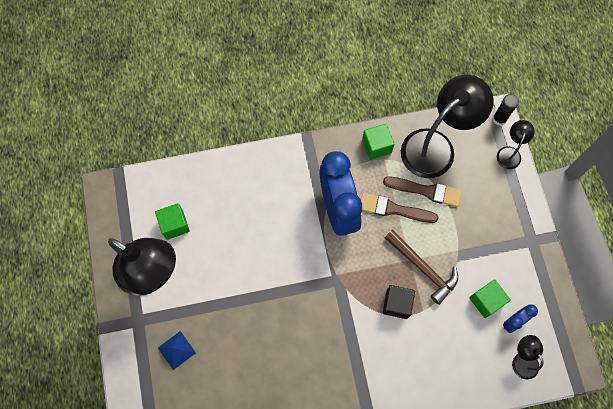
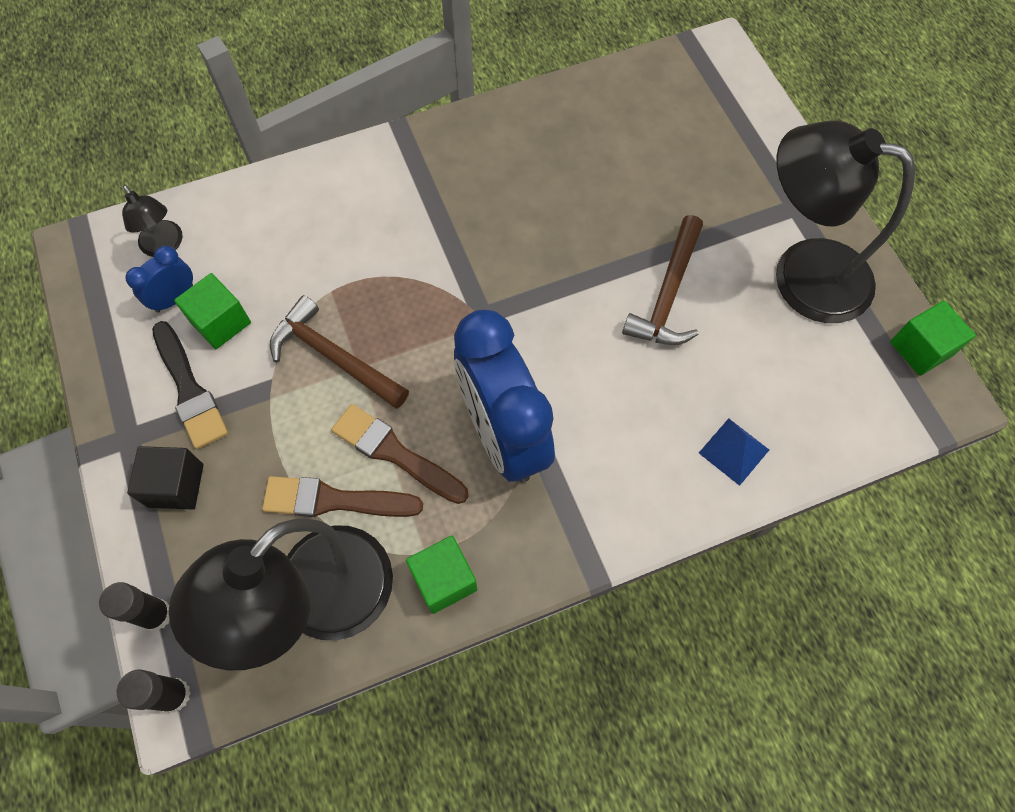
camera: 170 degrees right, 5 degrees down
green cube [155,203,190,240] -> green cube moved to [890,301,976,376]
blue pyramid [158,331,196,370] -> blue pyramid moved to [699,418,769,486]
brown brush [361,193,439,223] -> brown brush turned 150 degrees counterclockwise [331,404,469,504]
black cube [383,285,415,319] -> black cube moved to [127,446,204,510]
black lamp [497,120,535,169] -> black glue stick [99,582,170,631]
none -> black brush [152,321,228,449]
none -> brown hammer [622,215,703,345]

